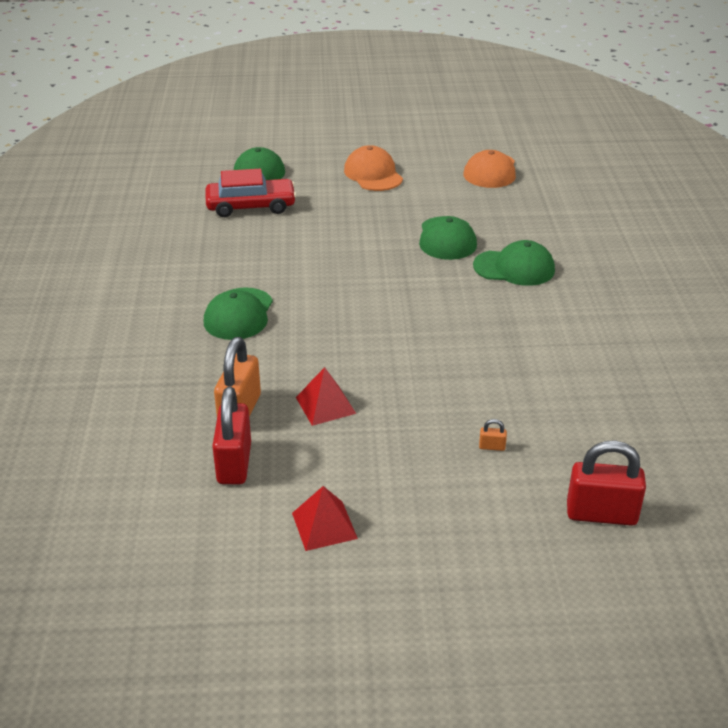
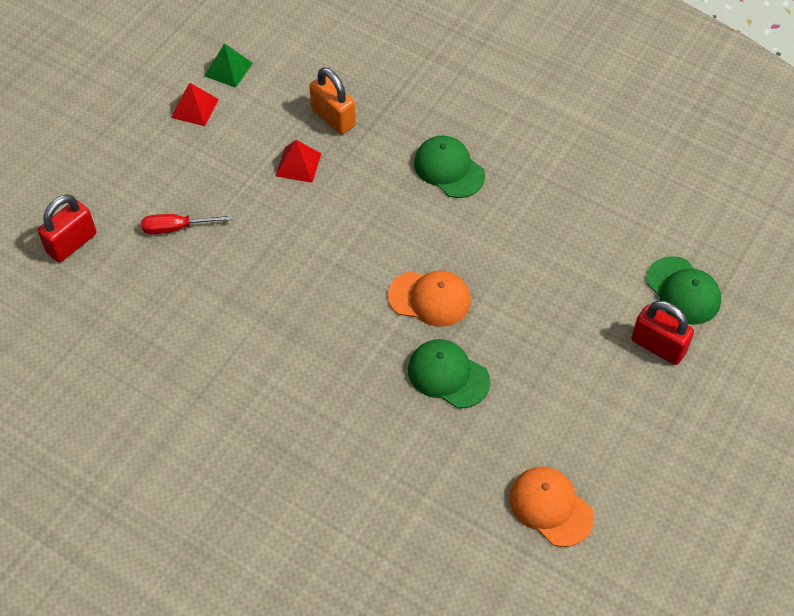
camera: 125 degrees right, 20 degrees up
red car [205,169,296,217] -> none
red padlock [212,387,251,484] -> red padlock moved to [631,301,694,365]
orange cap [344,145,403,191] -> orange cap moved to [388,270,471,327]
green cap [473,240,555,286] -> none
orange padlock [479,419,507,451] -> red screwdriver [141,214,233,234]
none -> green pyramid [204,43,253,88]

